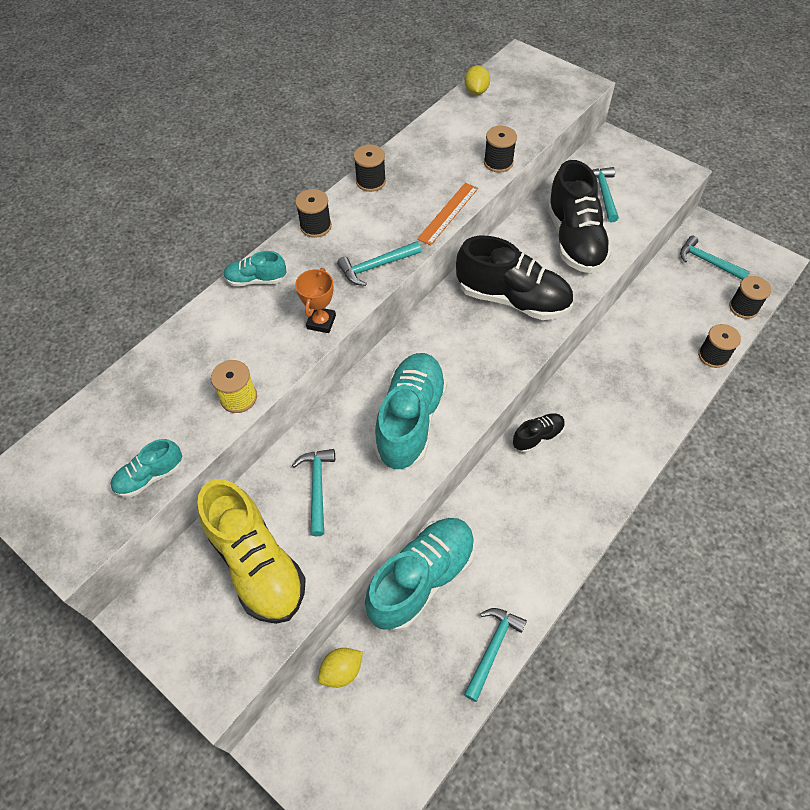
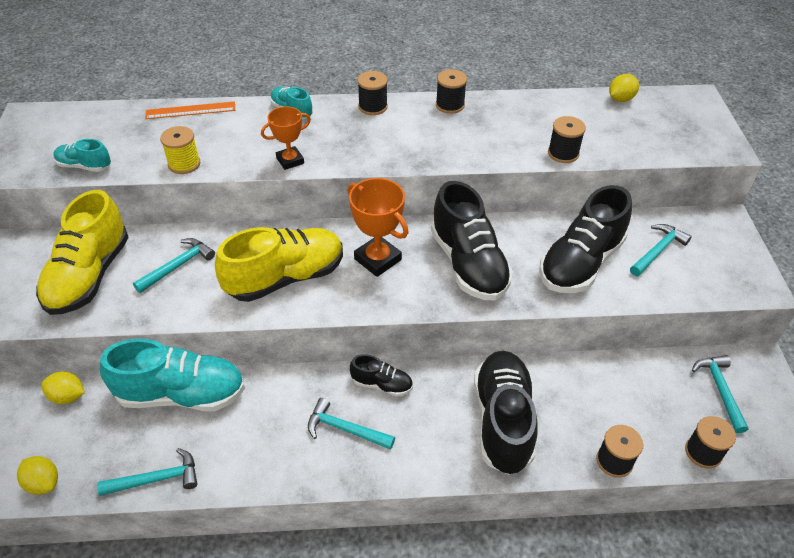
camera: 45 degrees right, 10 degrees down
turquoise hammer [337,241,421,286] -> turquoise hammer moved to [308,398,395,450]
turquoise shoe [374,353,447,470] -> yellow shoe [215,227,343,302]
orange ruler [417,183,478,245] -> orange ruler moved to [145,101,235,119]
none -> yellow lemon [17,456,58,495]
none -> orange trophy [348,178,409,277]
none -> black shoe [474,351,537,475]

